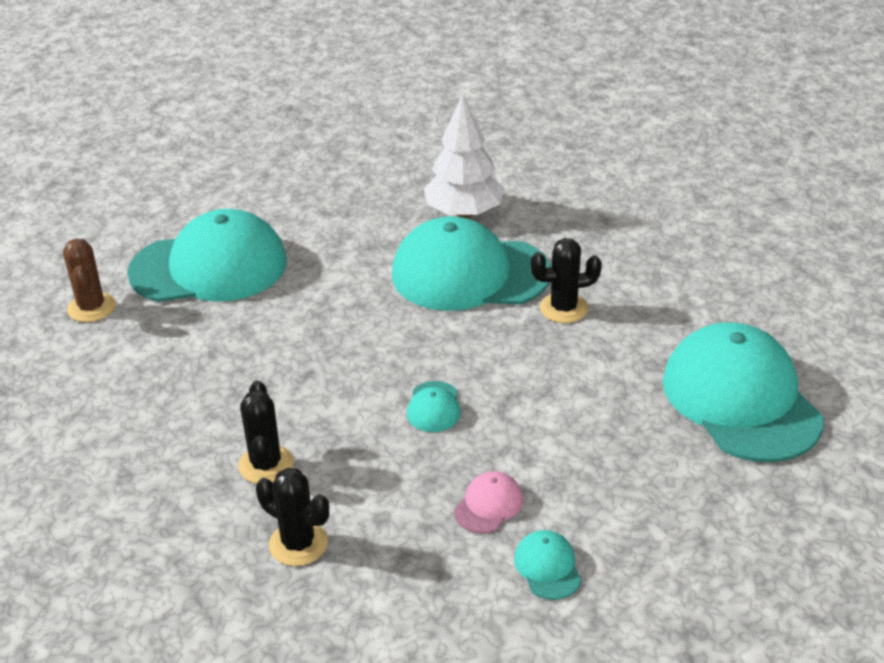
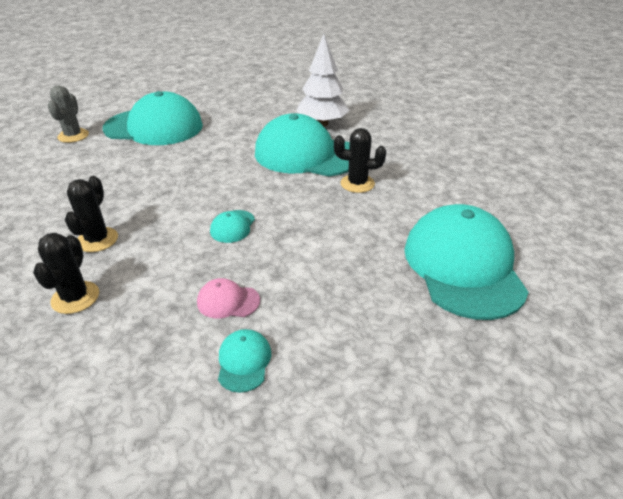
camera: 15 degrees right, 0 degrees up
brown cactus [63,239,116,322] -> grey cactus [48,86,89,143]
black cactus [256,468,329,566] -> black cactus turned 45 degrees clockwise [33,233,99,314]
pink cap [454,471,523,534] -> pink cap turned 135 degrees counterclockwise [197,278,260,318]

